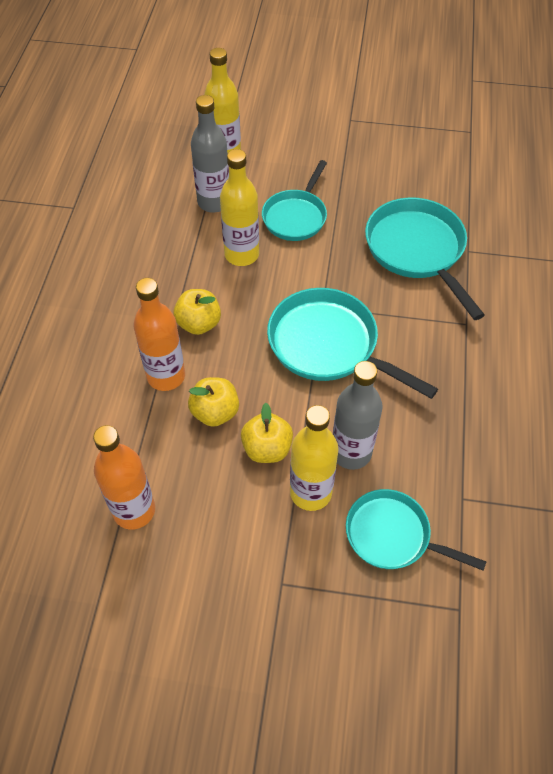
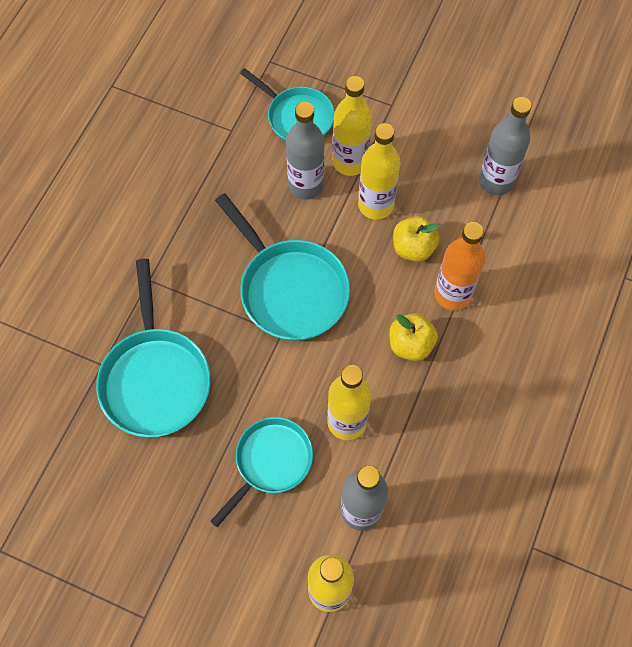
camera: 165 degrees left, 10 degrees up
orange bottle [93,425,155,530] -> grey bottle [479,97,532,195]
yellow apple [241,403,293,463] -> yellow bottle [358,123,401,220]

